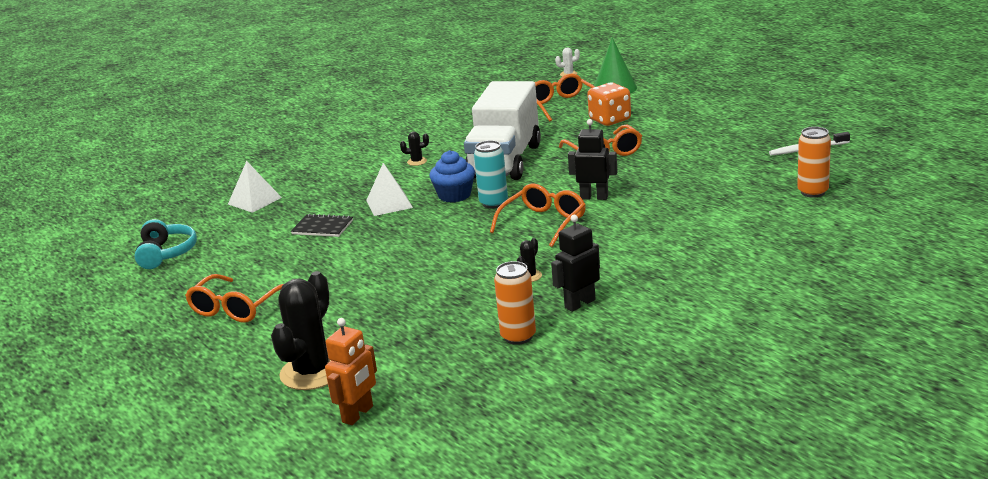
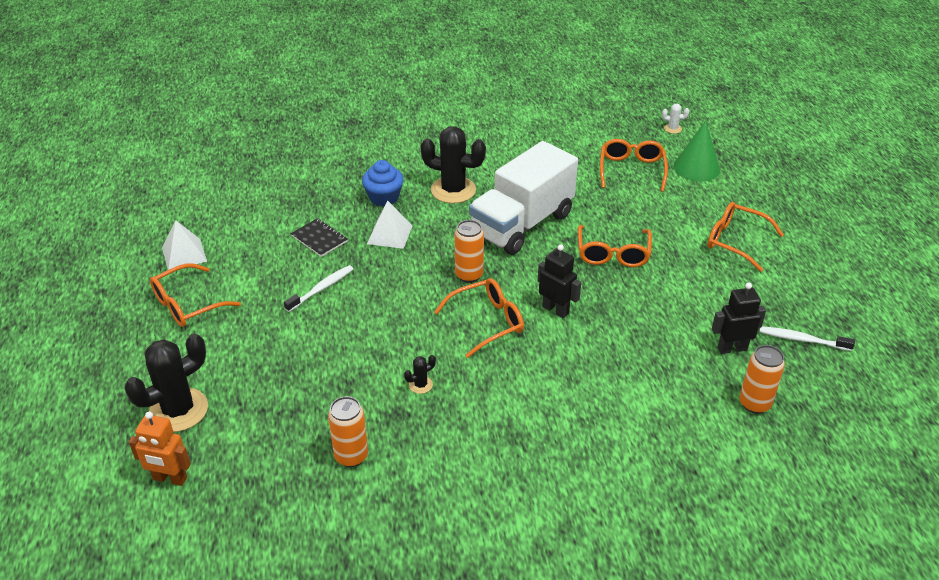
camera: 25 degrees right, 15 degrees up
turquoise headphones [134,219,197,269] -> none
white pyramid [228,161,282,213] -> white pyramid moved to [162,220,207,270]
orange robot [325,318,377,425] -> orange robot turned 45 degrees clockwise [129,412,191,486]
black cactus [400,132,429,166] -> black cactus [420,126,486,203], size x2.35
blue cupcake [429,150,475,203] -> blue cupcake moved to [362,160,404,206]
turquoise can [474,140,508,208] -> orange can [455,220,484,283]
black robot [551,215,600,312] -> black robot moved to [712,283,766,354]
orange dice [587,82,631,126] -> none
none -> white toothbrush [284,265,353,312]
none -> orange glasses [708,202,784,272]

